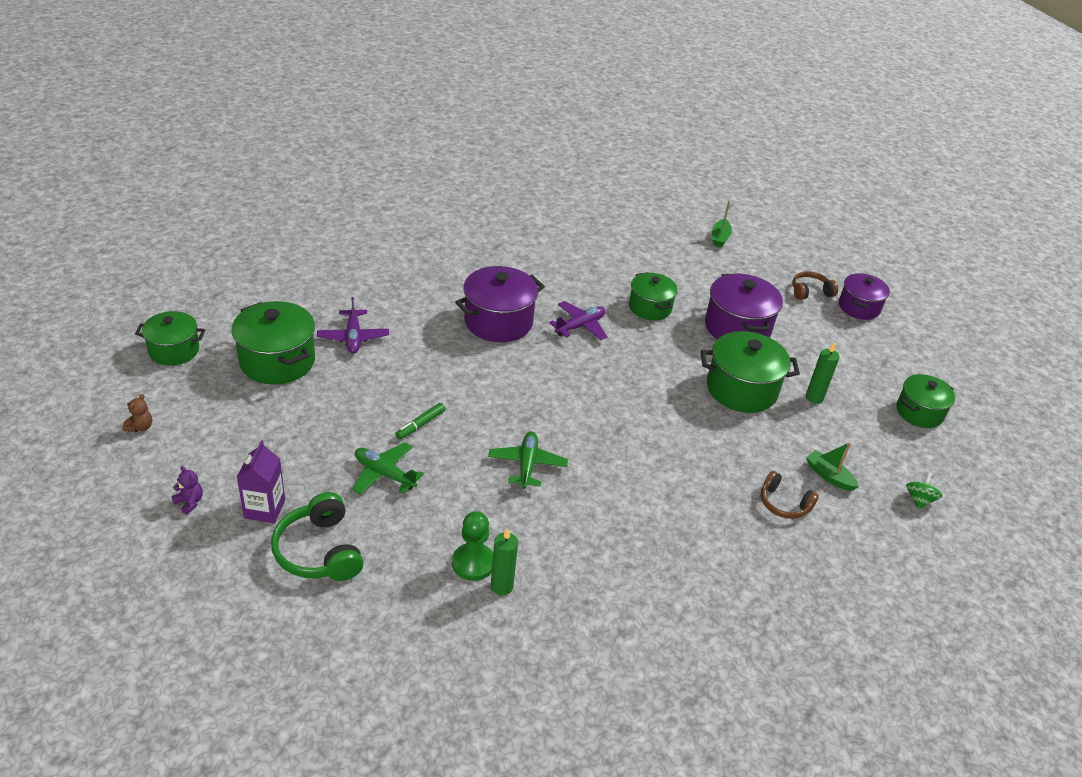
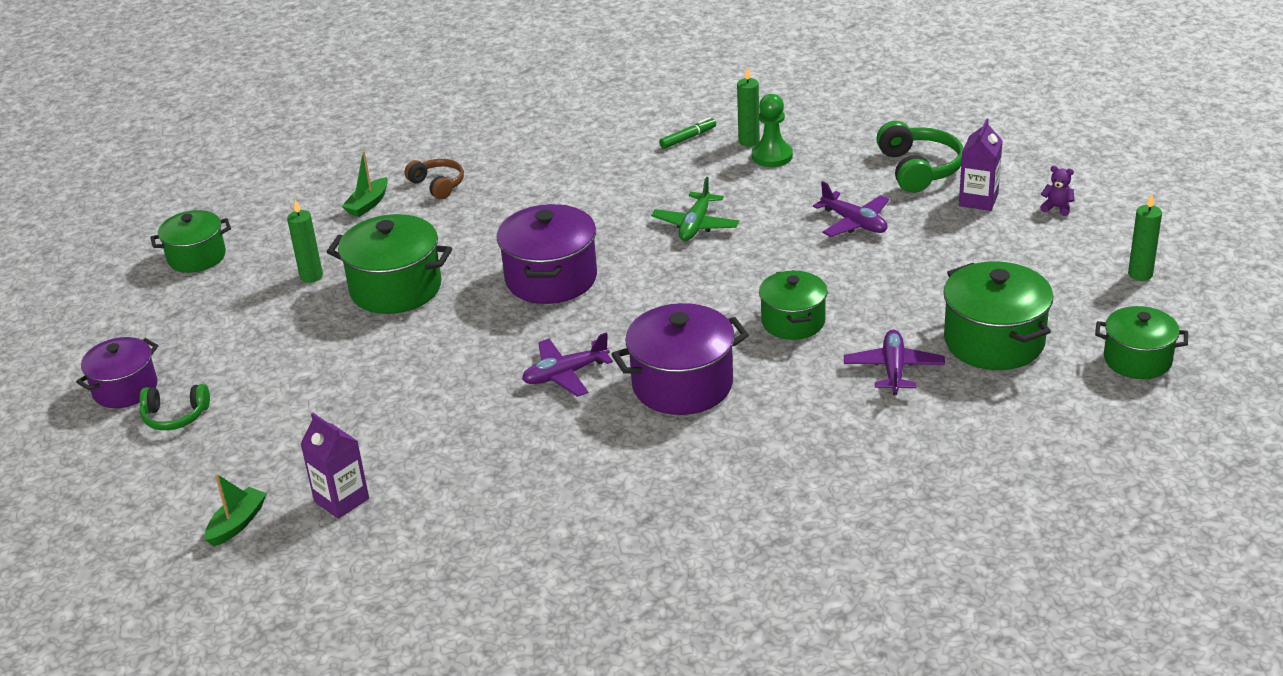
camera: 160 degrees left, 5 degrees down
brown teddy bear [123,394,152,432] -> green candle [1128,194,1162,281]
purple teddy bear [172,466,203,514] -> purple teddy bear turned 150 degrees clockwise [1040,166,1074,216]
green plane [352,442,424,495] -> purple plane [813,181,889,237]
green marker [395,403,446,439] -> green marker moved to [659,117,716,149]
green pot [629,272,678,321] -> green pot moved to [759,270,828,340]
purple pot [705,273,783,340] -> purple pot moved to [497,204,597,304]
brown headphones [792,271,838,300] -> green headphones [139,384,210,430]
green boat [806,442,859,491] -> green boat turned 60 degrees clockwise [341,151,388,217]
green spinning top [906,472,942,510] -> none
none -> purple carton [300,413,369,519]

